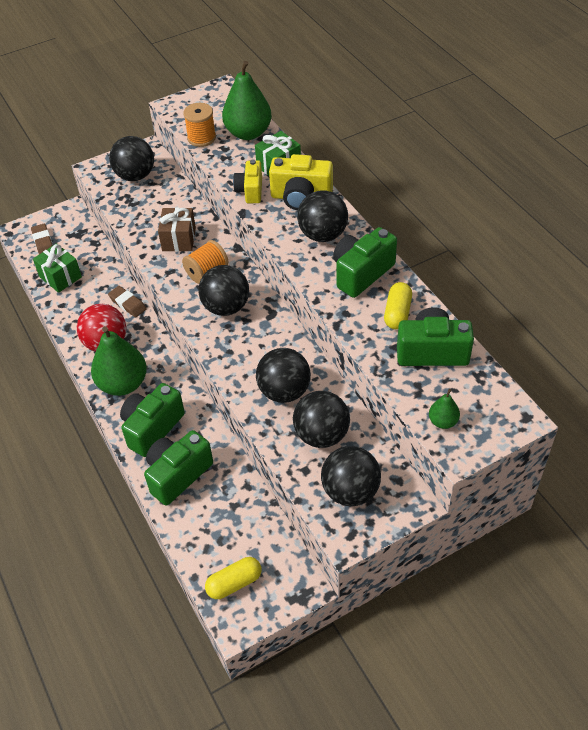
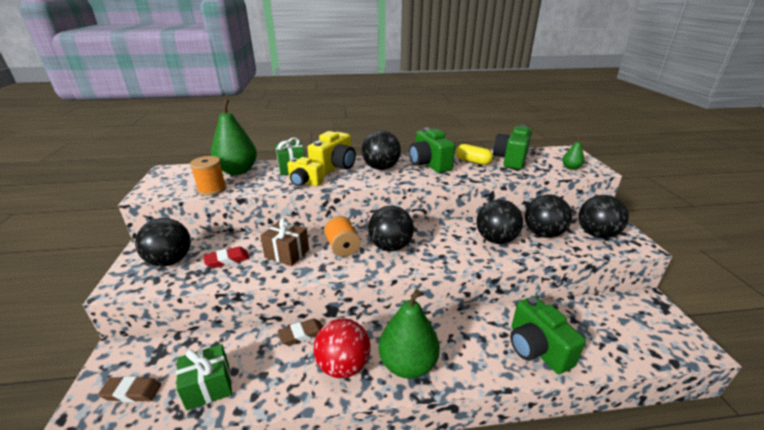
camera: 70 degrees left, 20 degrees down
green camera [120,383,185,457] -> none
yellow capsule [205,557,261,599] -> none
none -> red eraser [203,246,249,268]

